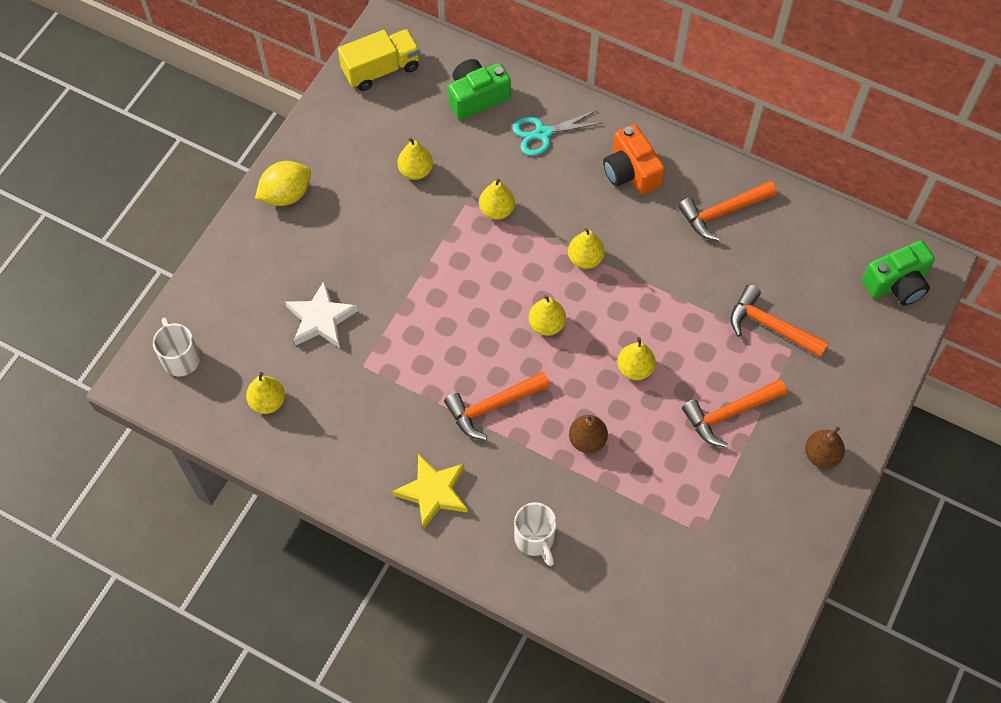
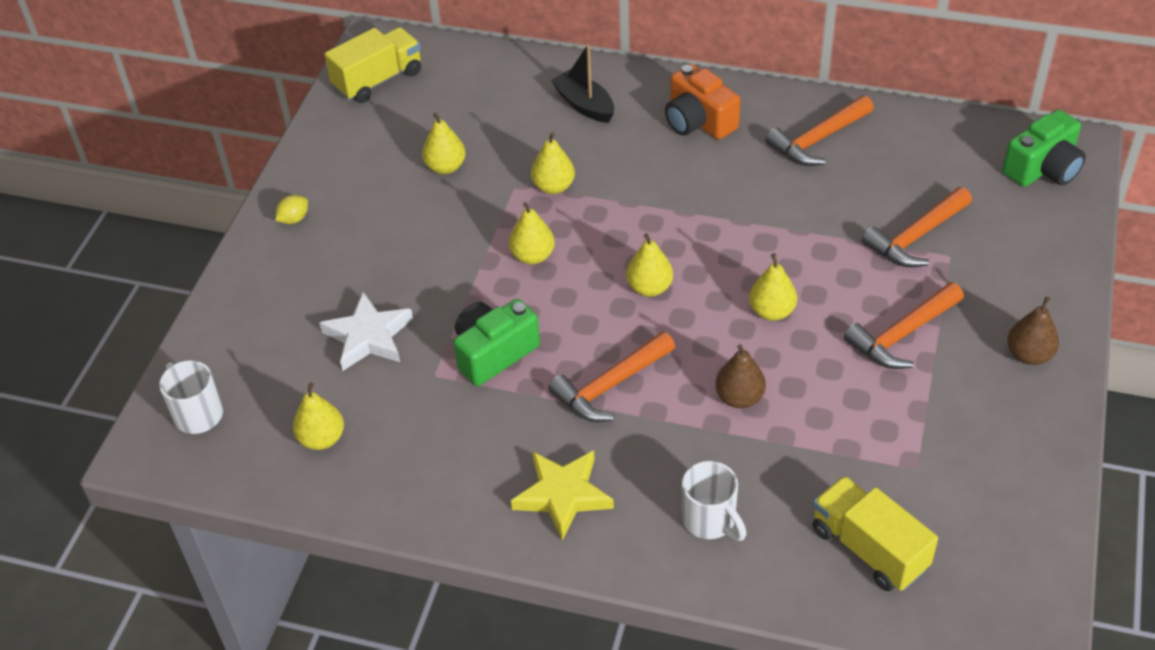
camera: 10 degrees left, 15 degrees down
yellow lemon [255,161,311,206] -> yellow lemon [275,195,308,224], size x0.52
green camera [448,59,511,120] -> green camera moved to [453,299,540,386]
turquoise scissors [512,110,604,156] -> black boat [551,44,614,123]
yellow pear [568,228,605,269] -> yellow pear moved to [509,202,555,264]
orange hammer [730,284,829,358] -> orange hammer turned 60 degrees counterclockwise [862,187,972,268]
none -> yellow truck [813,476,938,591]

